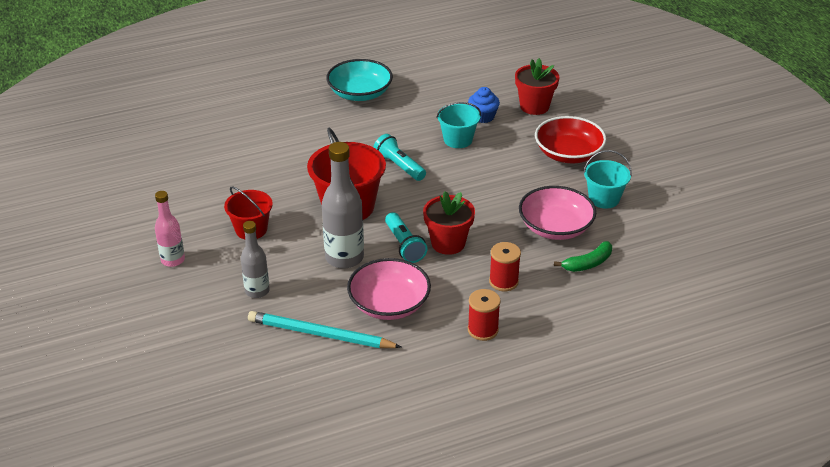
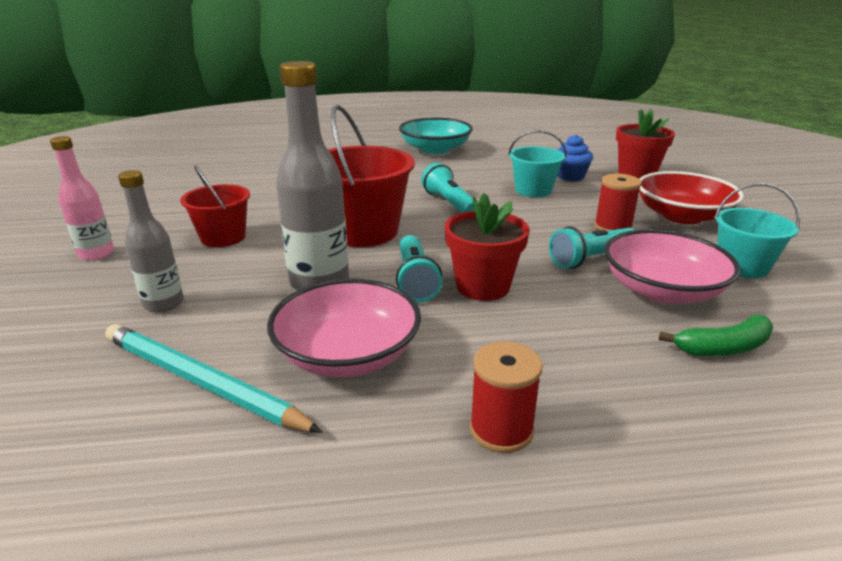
camera: 15 degrees right, 10 degrees down
red spool [489,242,521,291] -> red spool moved to [594,174,642,231]
none -> turquoise flashlight [549,226,635,269]

